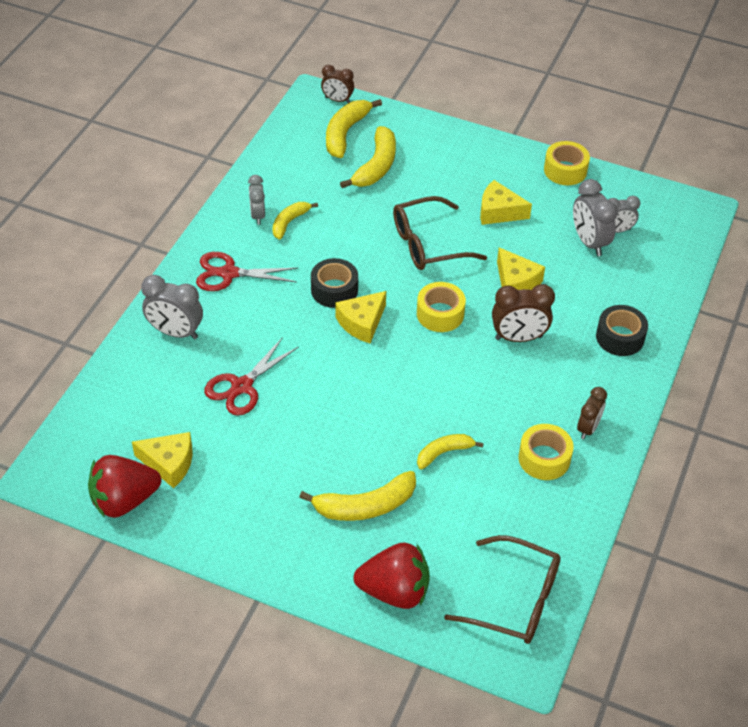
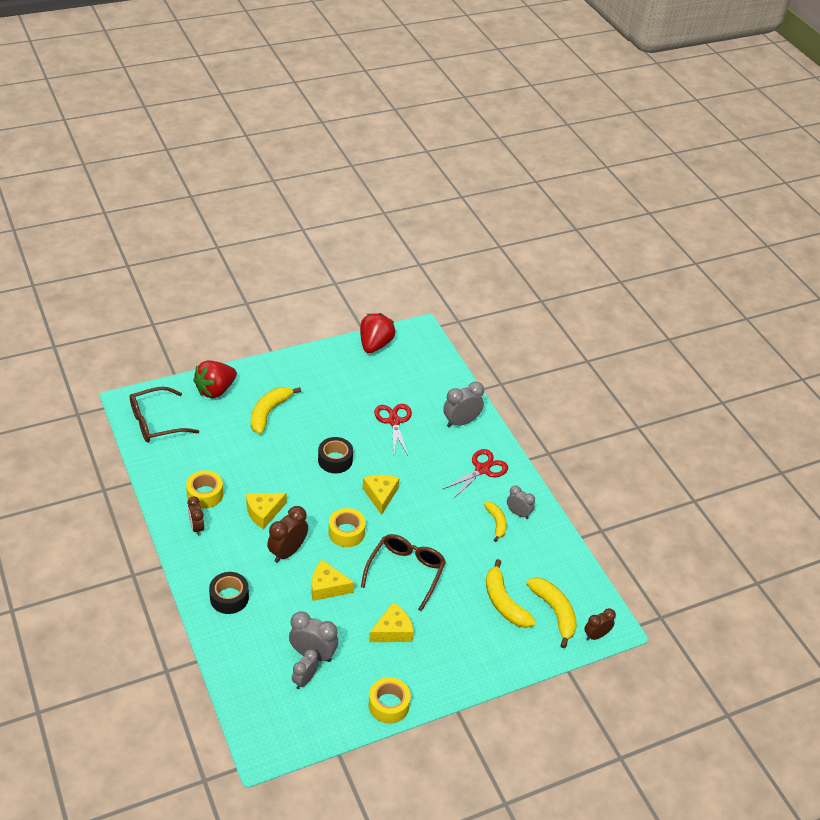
camera: 130 degrees right, 5 degrees down
yellow cheese [132,432,193,488] -> yellow cheese moved to [246,493,287,529]
black tape [311,258,358,308] -> black tape moved to [318,437,353,473]
yellow banana [417,434,484,470] -> none

